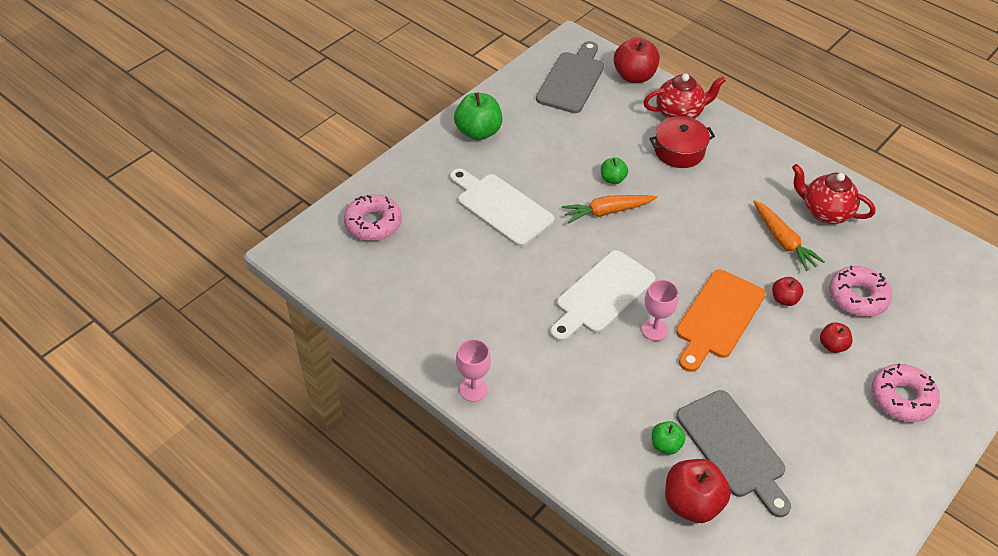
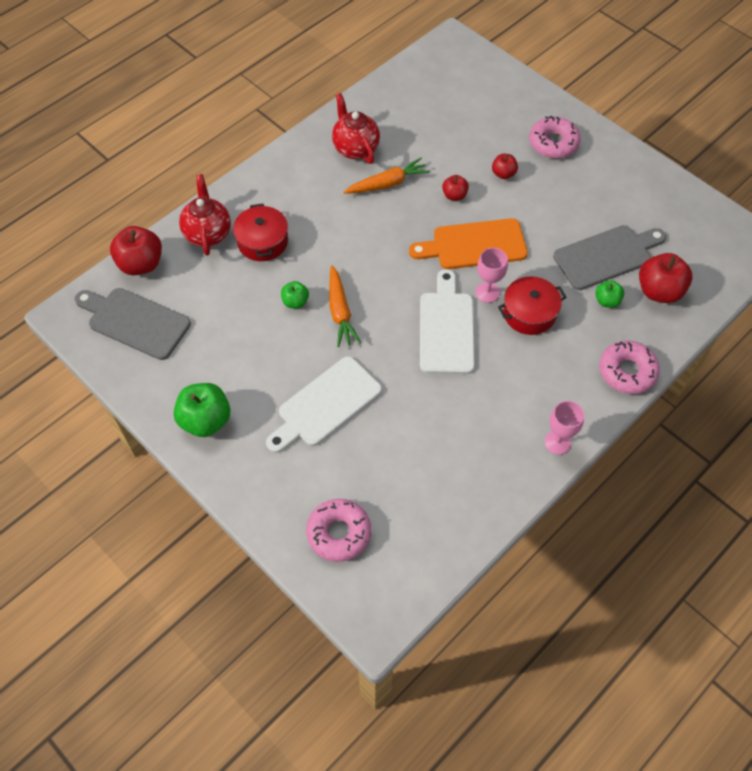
camera: 85 degrees left, 10 degrees up
white cutting board [550,250,655,342] -> white cutting board turned 135 degrees counterclockwise [420,269,475,374]
orange cutting board [676,270,765,372] -> orange cutting board turned 135 degrees clockwise [409,218,528,269]
red teapot [792,164,875,224] -> red teapot turned 120 degrees clockwise [332,93,380,164]
pink donut [829,266,892,317] -> pink donut moved to [599,341,660,394]
none -> red pot [498,276,566,335]

